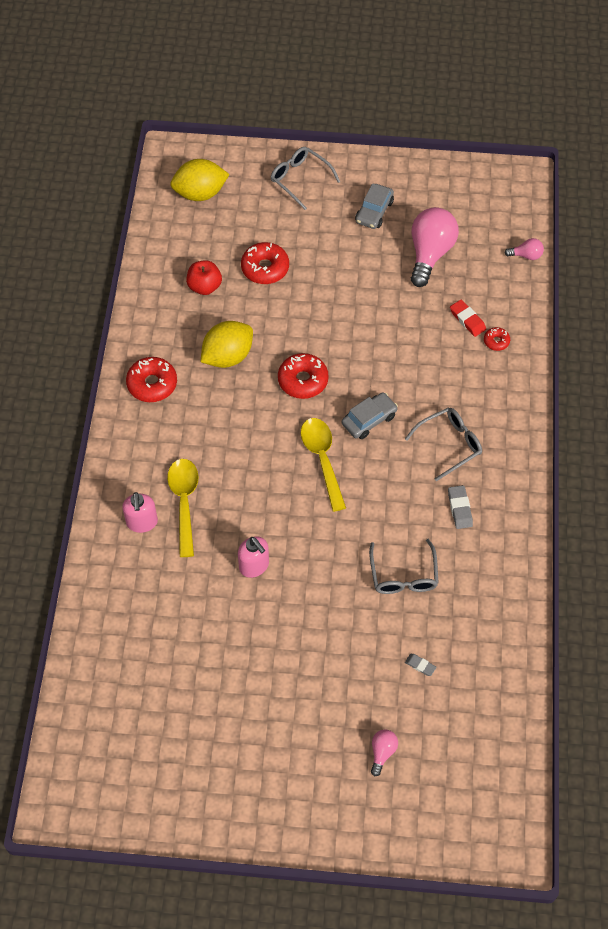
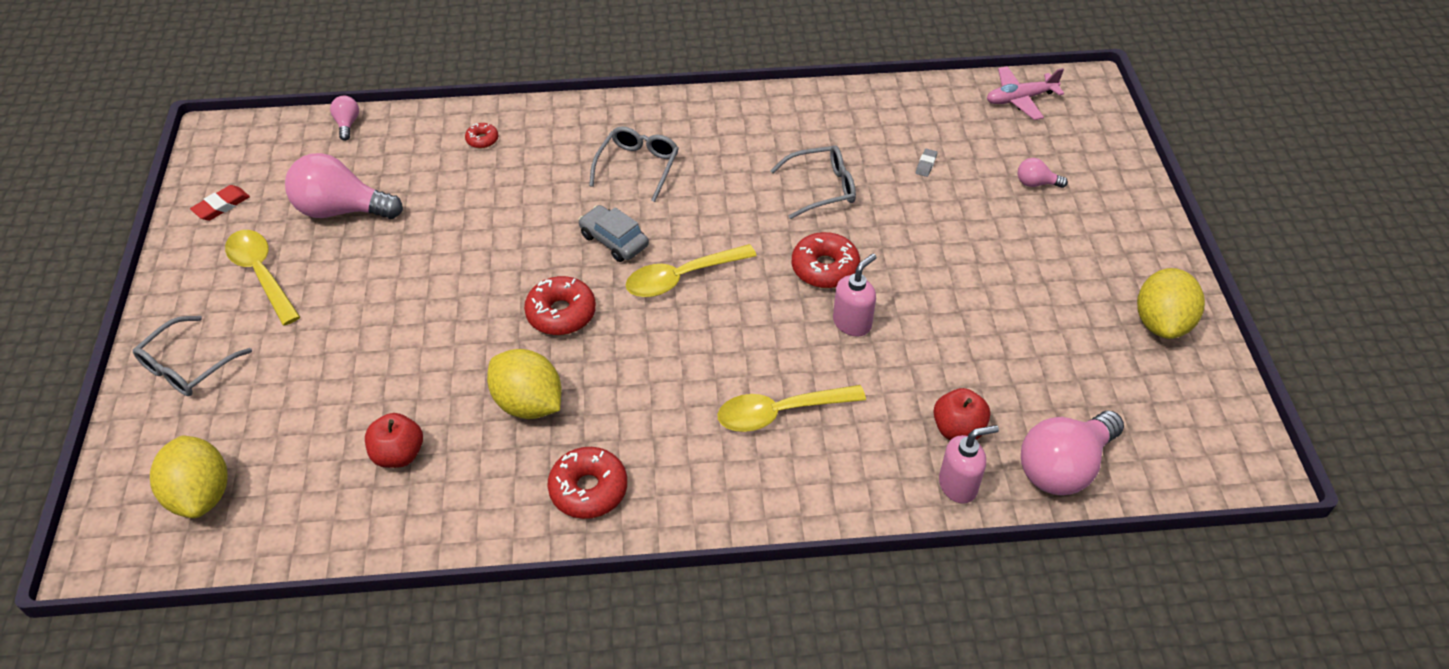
camera: 100 degrees left, 10 degrees down
pink soap dispenser [122,492,158,533] -> pink soap dispenser moved to [939,425,999,504]
red donut [241,242,289,284] -> red donut moved to [792,232,860,288]
grey car [355,183,394,229] -> yellow spoon [225,230,300,326]
grey glasses [405,407,482,481] -> grey glasses turned 60 degrees clockwise [589,126,679,202]
grey eraser [448,485,473,529] -> none
red eraser [450,300,486,337] -> red eraser moved to [190,185,250,221]
none -> red apple [933,388,990,440]
none -> pink plane [987,66,1064,120]
none -> pink light bulb [1021,411,1124,495]
none -> yellow lemon [1137,268,1205,339]

